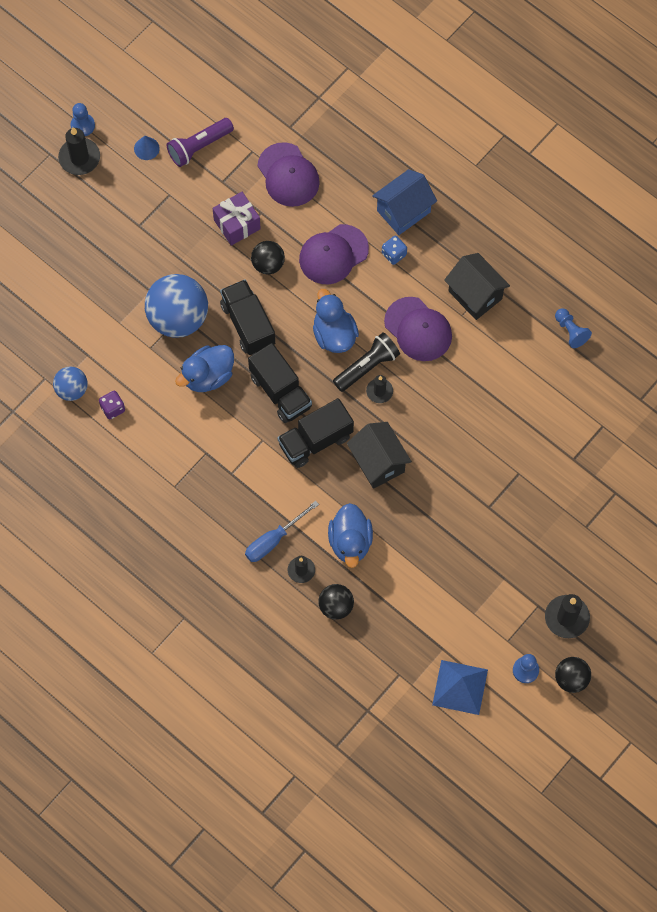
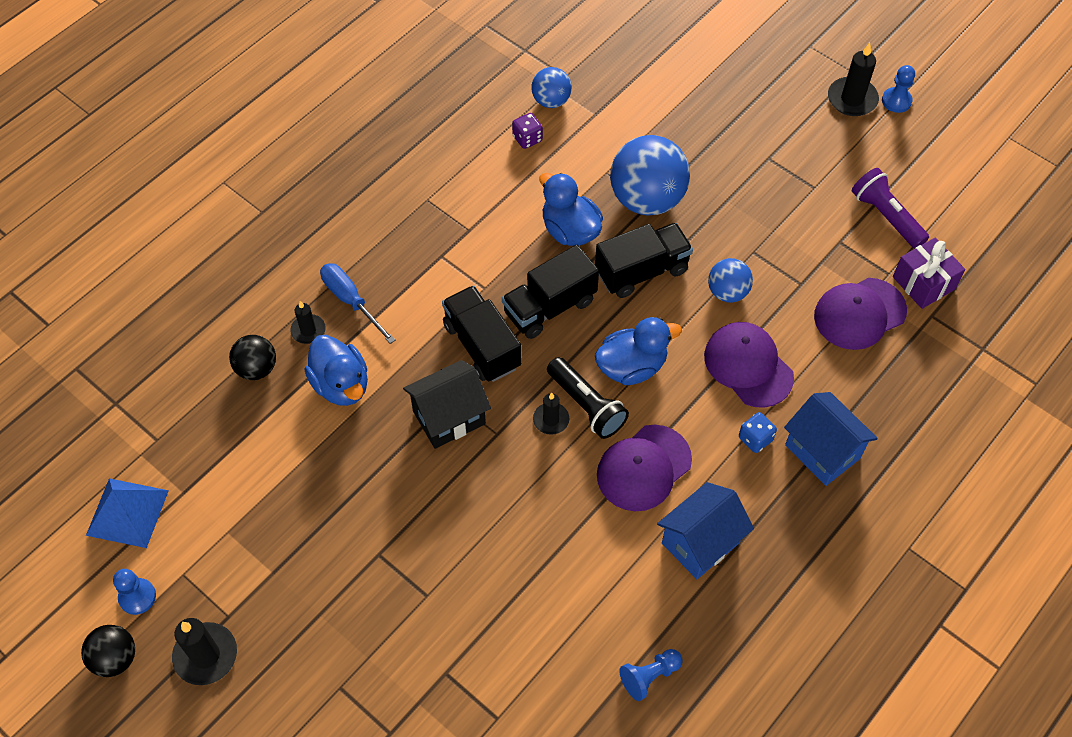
camera: 90 degrees right, 10 degrees down
blue cone [134,136,160,160] -> none
purple gift [213,192,261,246] -> purple gift moved to [893,238,965,309]
black ball [251,241,285,275] -> blue ball [708,258,753,303]
blue duck [328,503,373,568] -> blue duck turned 120 degrees counterclockwise [304,335,368,406]
black house [444,253,510,320] -> blue house [657,482,754,579]

